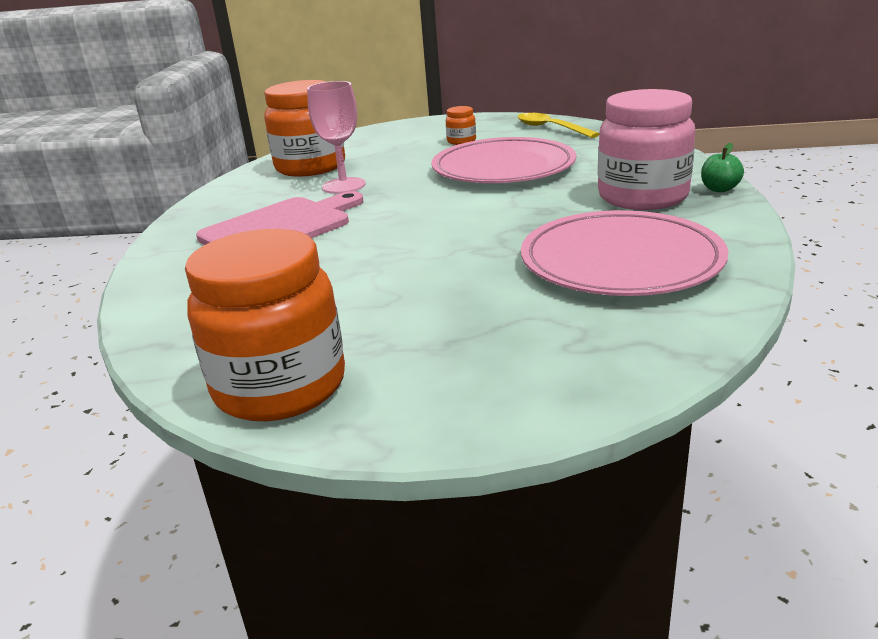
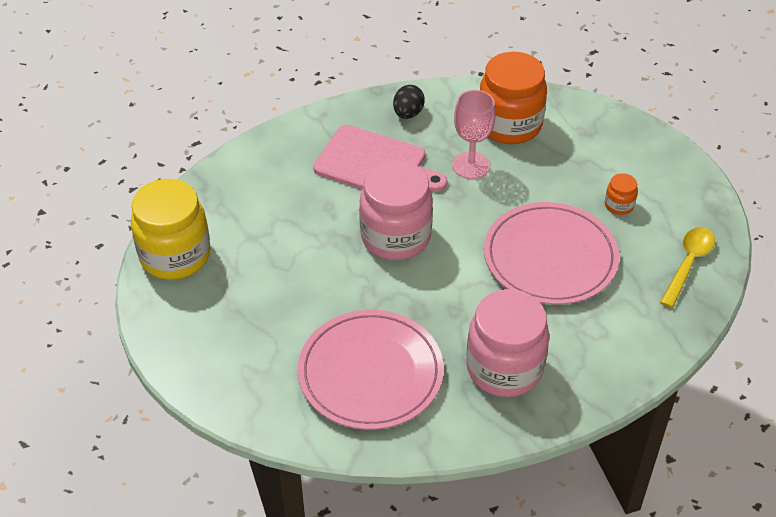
camera: 65 degrees right, 20 degrees up
orange jar [185,229,345,421] -> yellow jar [131,179,211,280]
green apple [701,143,744,192] -> none
none -> pink jar [359,161,433,260]
none -> black egg [393,85,425,119]

